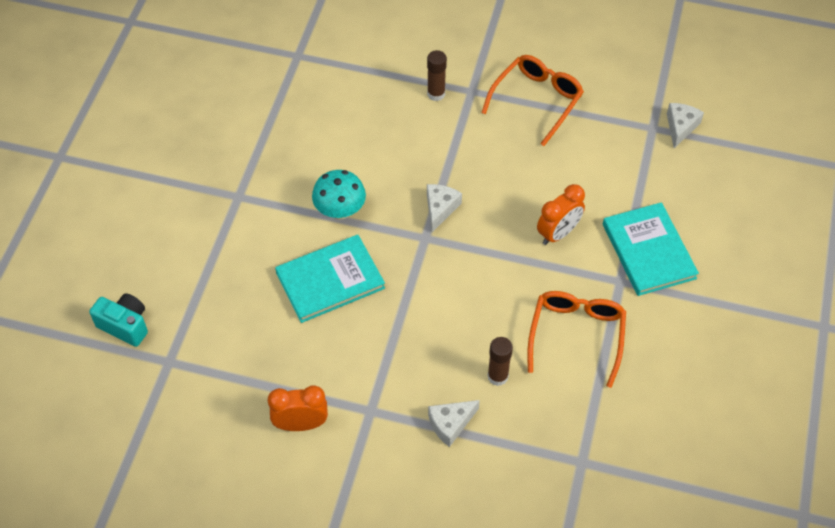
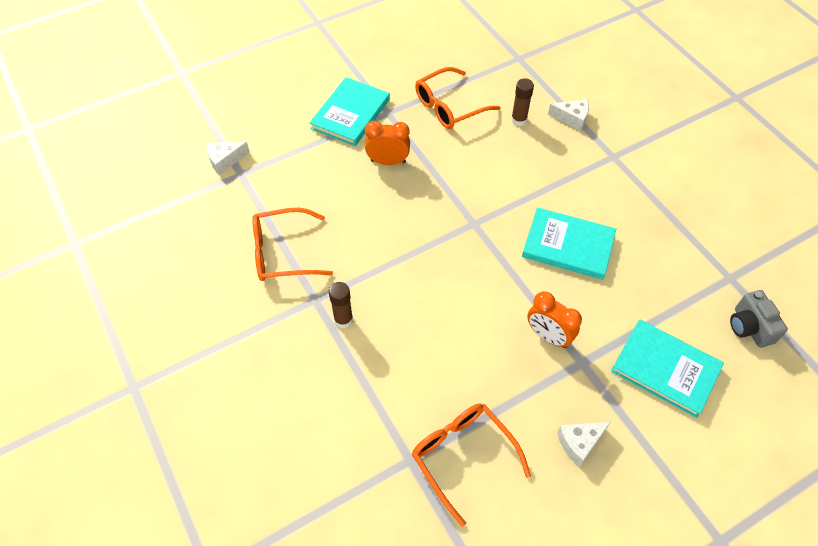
camera: 135 degrees left, 0 degrees up
turquoise camera [89,293,148,347] -> grey camera [730,290,788,348]
orange clock [268,385,328,431] -> orange clock moved to [527,291,582,348]
turquoise mushroom [312,170,366,220] -> none
white cheese [427,184,462,232] -> white cheese moved to [557,422,610,467]
none -> orange glasses [412,404,531,527]
none -> turquoise book [611,319,724,418]

